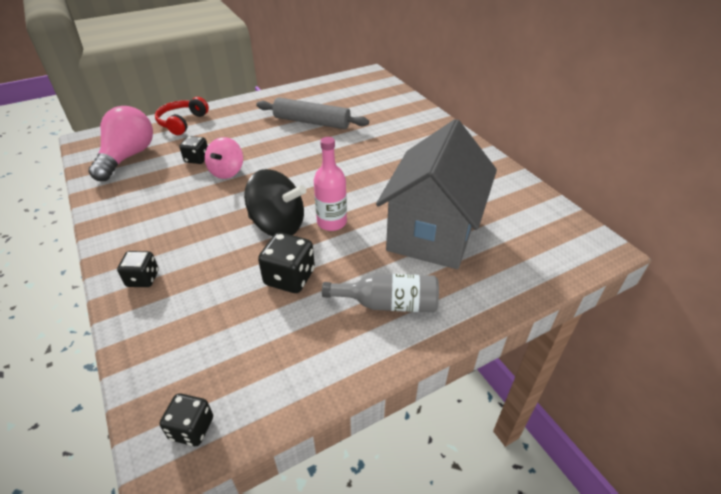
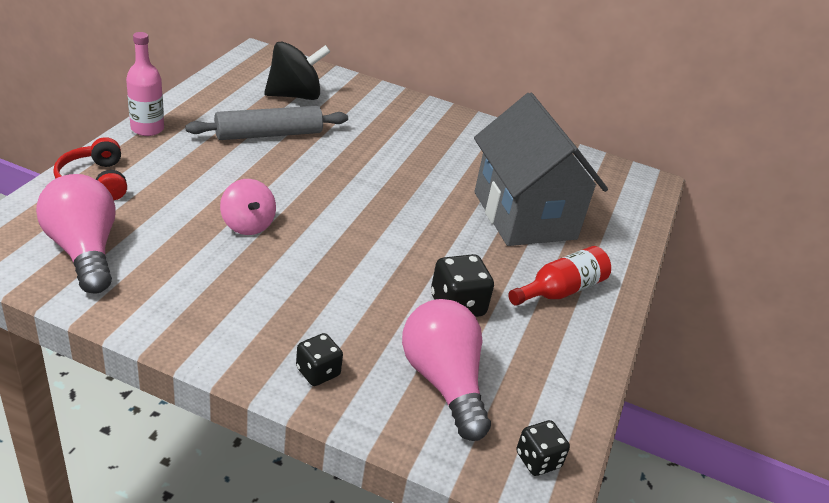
camera: 45 degrees left, 5 degrees down
black dice [180,136,208,164] -> none
black spinning top [244,169,306,236] -> black spinning top moved to [264,42,330,100]
pink bottle [314,137,347,231] -> pink bottle moved to [126,32,164,136]
grey bottle [322,273,439,312] -> red bottle [508,246,611,306]
none -> pink light bulb [402,299,491,441]

